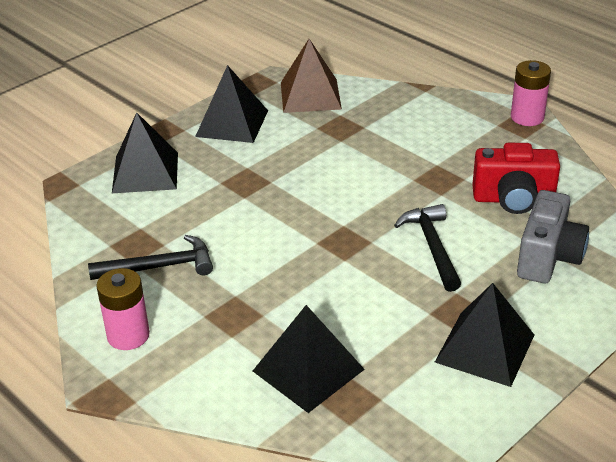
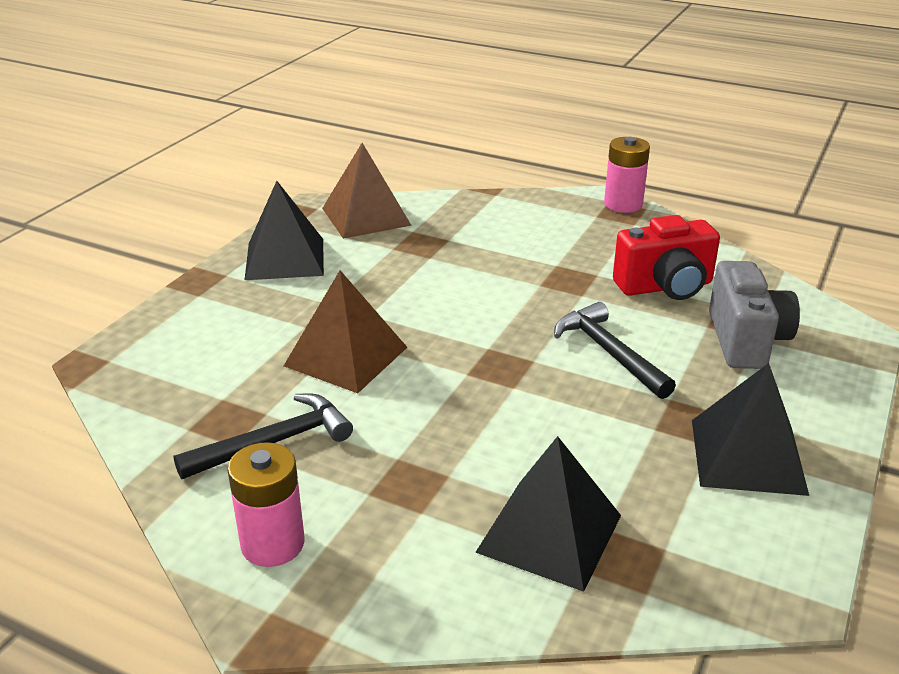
camera: 20 degrees left, 5 degrees down
black pyramid [112,113,178,193] -> none
none -> brown pyramid [284,270,407,393]

